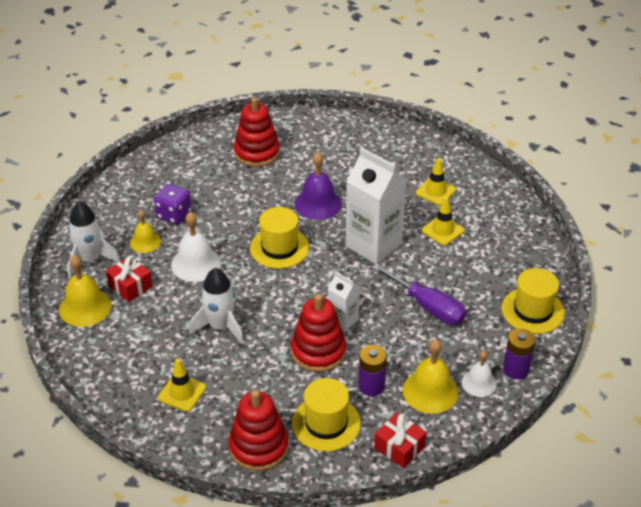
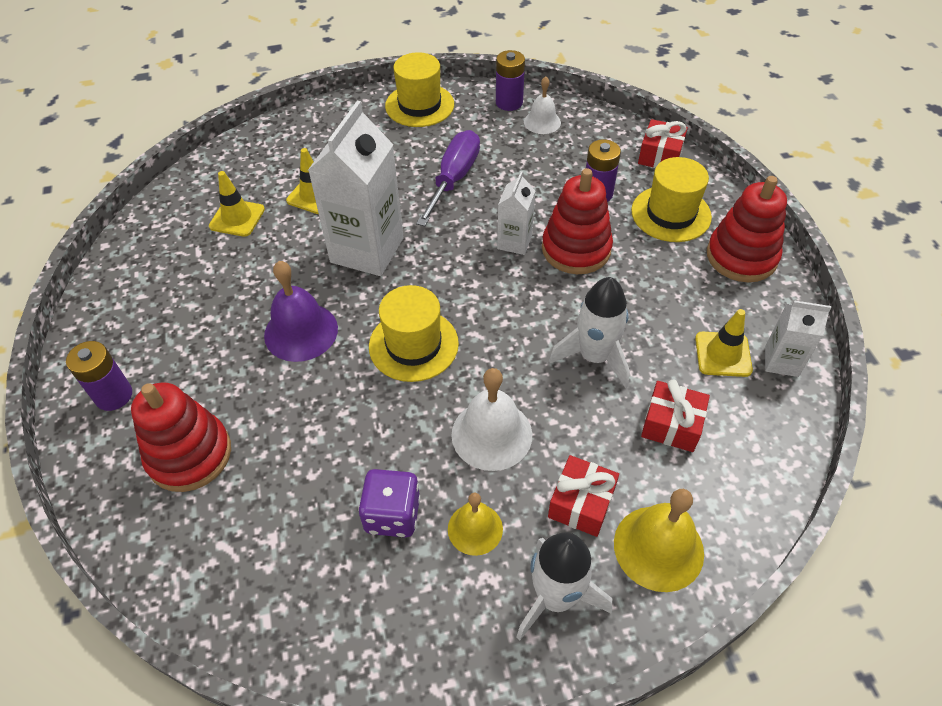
camera: 110 degrees left, 10 degrees up
yellow bell [403,339,459,414] -> none
none -> purple battery [66,341,132,411]
none -> red gift [641,379,710,452]
none -> white carton [765,300,831,377]

